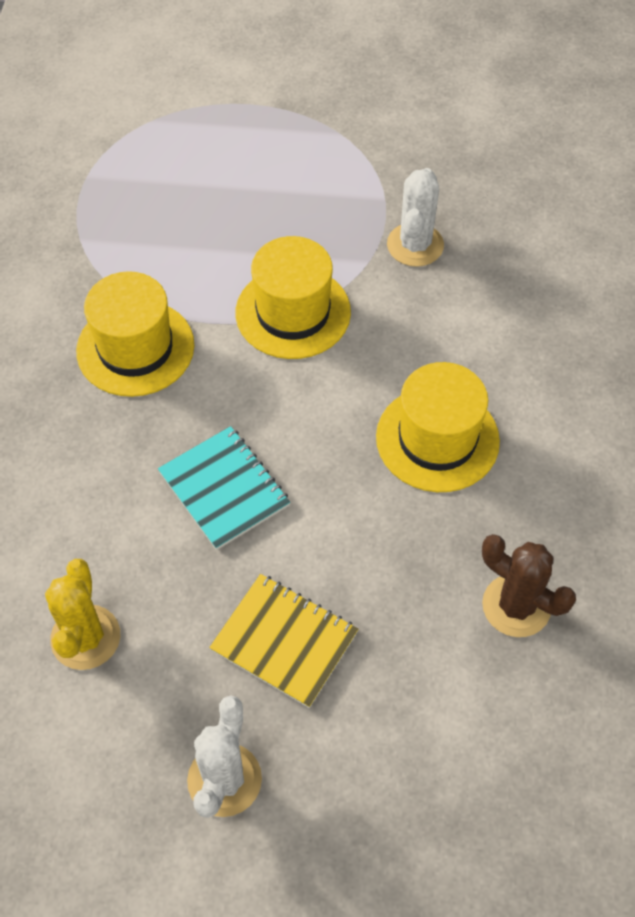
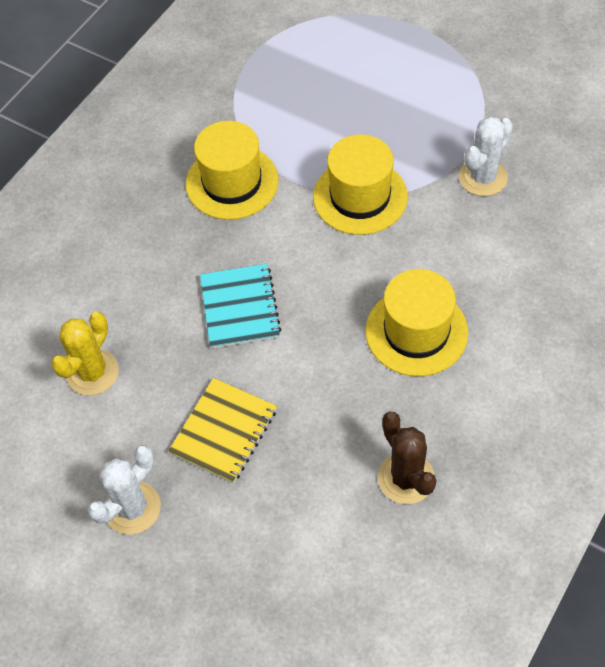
camera: 30 degrees right, 0 degrees up
yellow notebook [209,574,358,708] -> yellow notebook turned 60 degrees clockwise [168,378,277,484]

